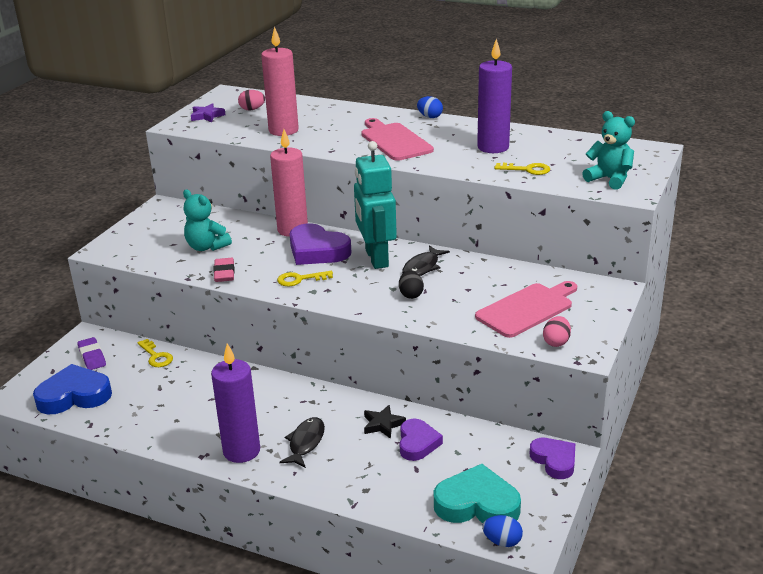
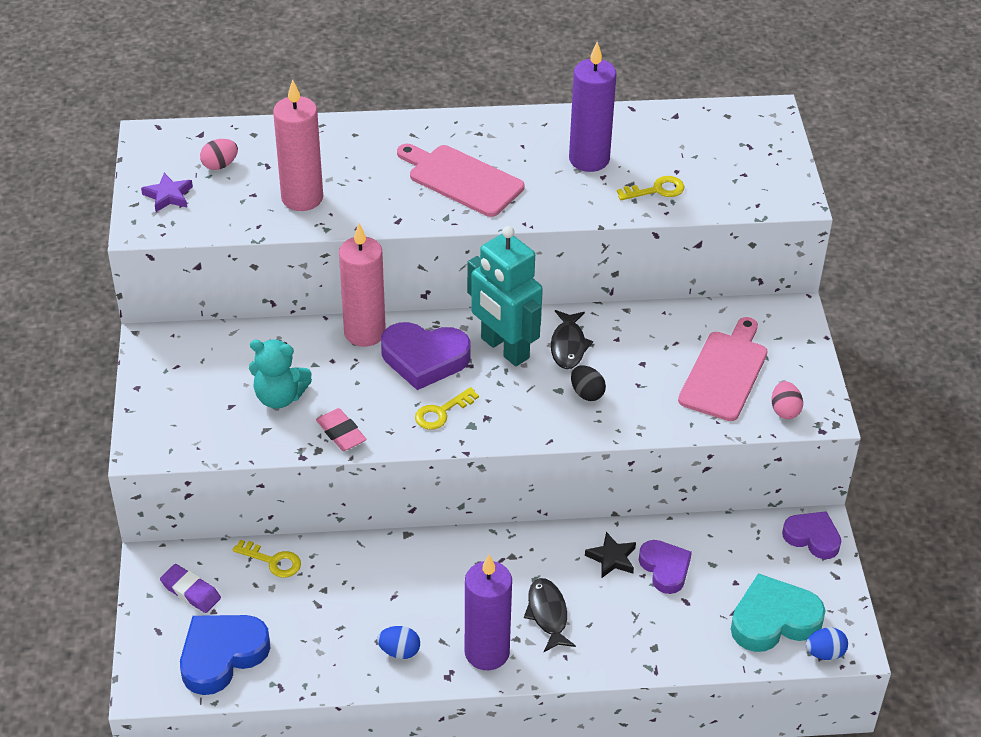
camera: 30 degrees left, 15 degrees up
blue egg [417,96,443,118] -> blue egg moved to [377,626,420,659]
turquoise teddy bear [582,111,635,190] -> none

